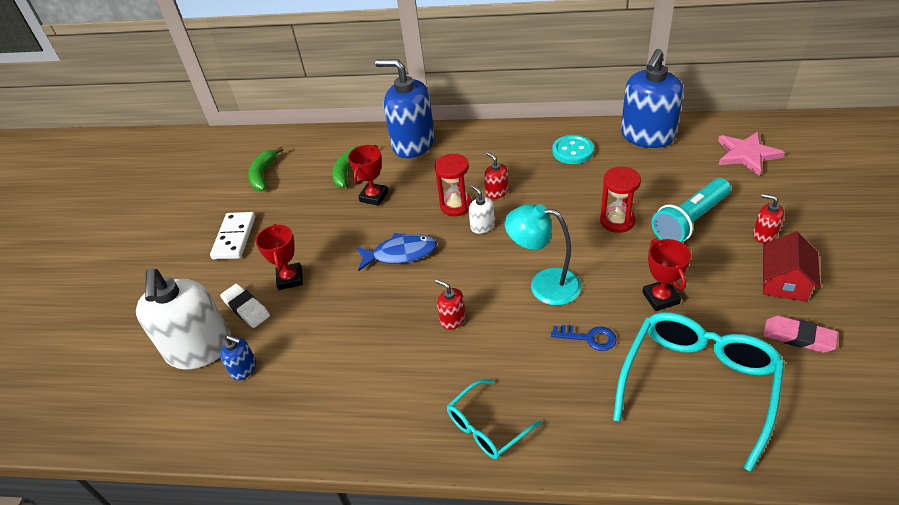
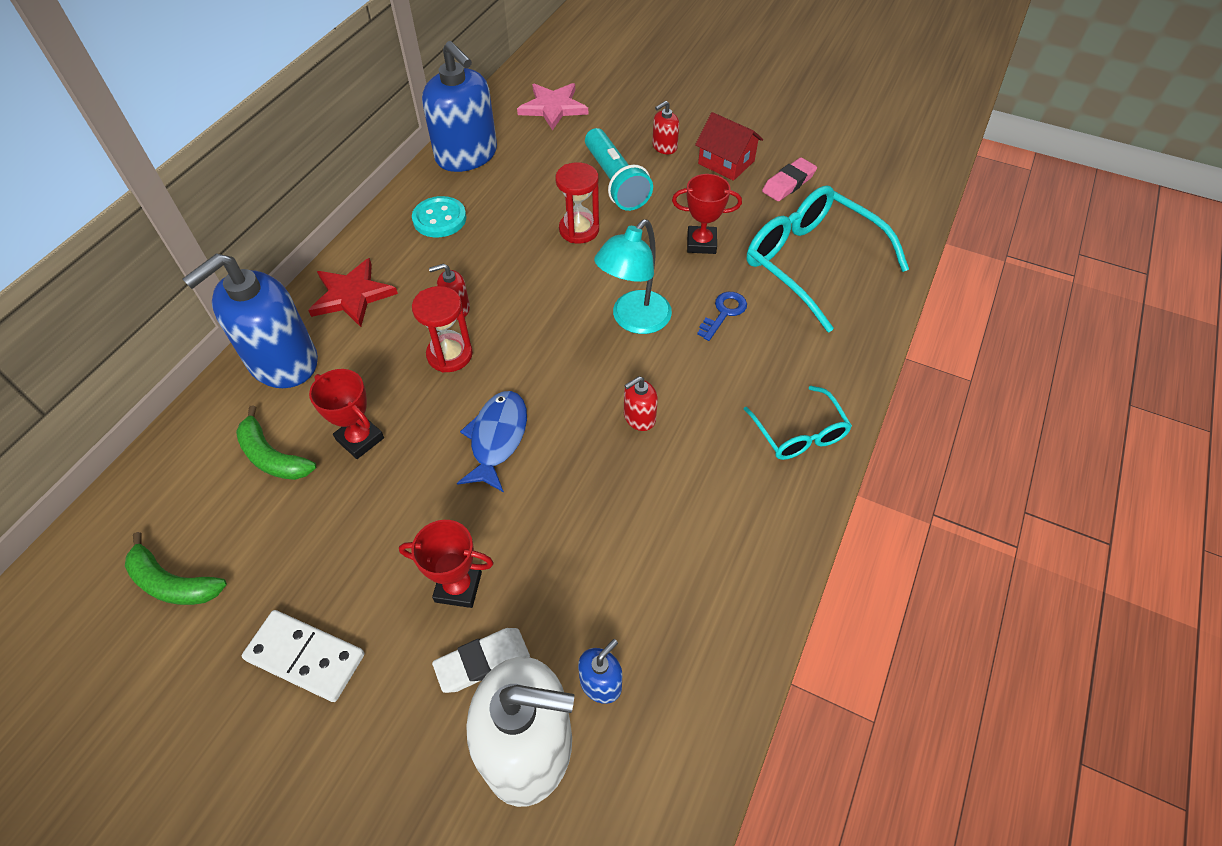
camera: 75 degrees left, 10 degrees up
white soap dispenser [469,185,495,234] -> none
none -> red star [308,258,398,327]

